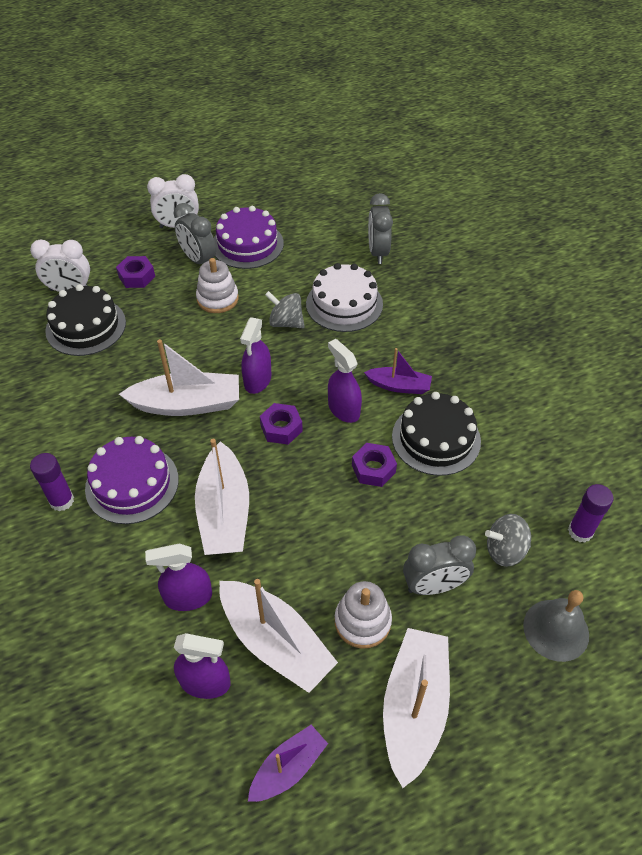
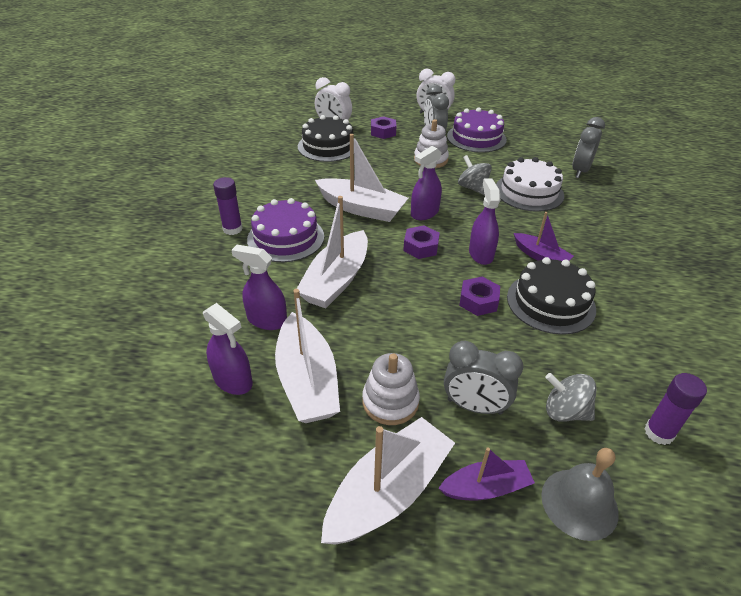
camera: 30 degrees right, 10 degrees down
purple boat [248,725,328,802] -> purple boat moved to [438,447,535,500]

